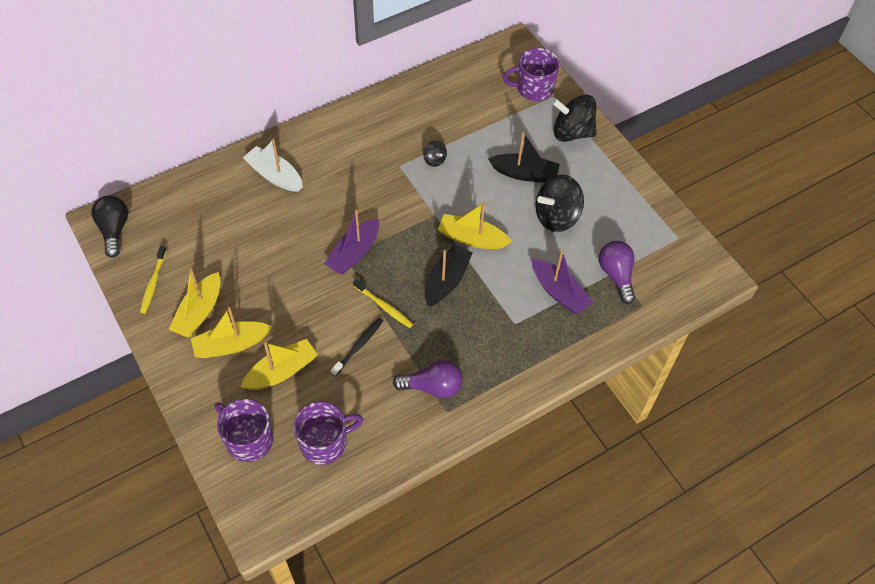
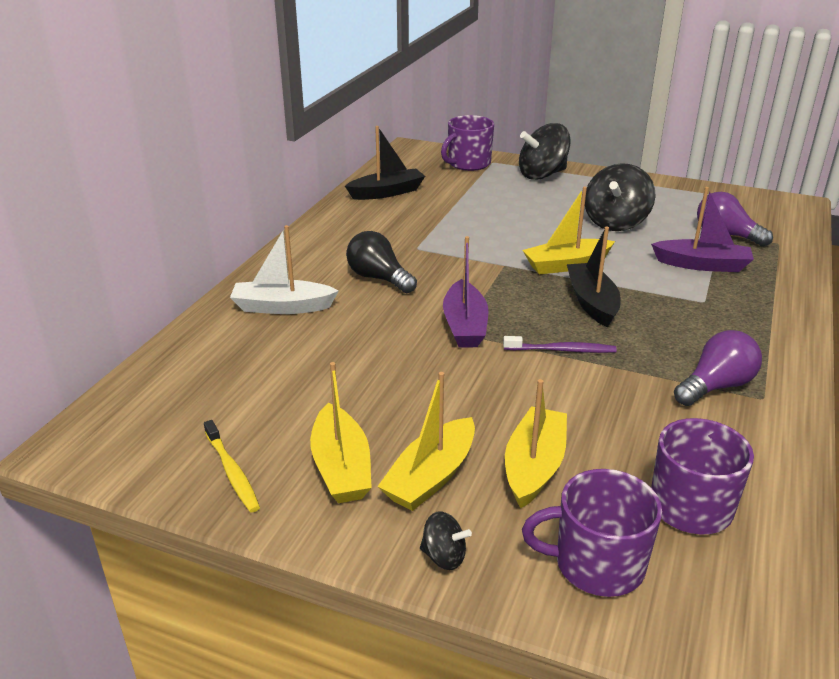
camera: 35 degrees left, 25 degrees down
black light bulb [92,196,128,258] -> black light bulb moved to [346,231,417,293]
black toothbrush [330,318,383,376] -> none
yellow toothbrush [353,279,413,328] -> purple toothbrush [503,336,617,353]
black spinning top [423,140,447,167] -> black spinning top moved to [420,511,472,570]
black boat [488,132,559,183] -> black boat moved to [345,126,425,200]

